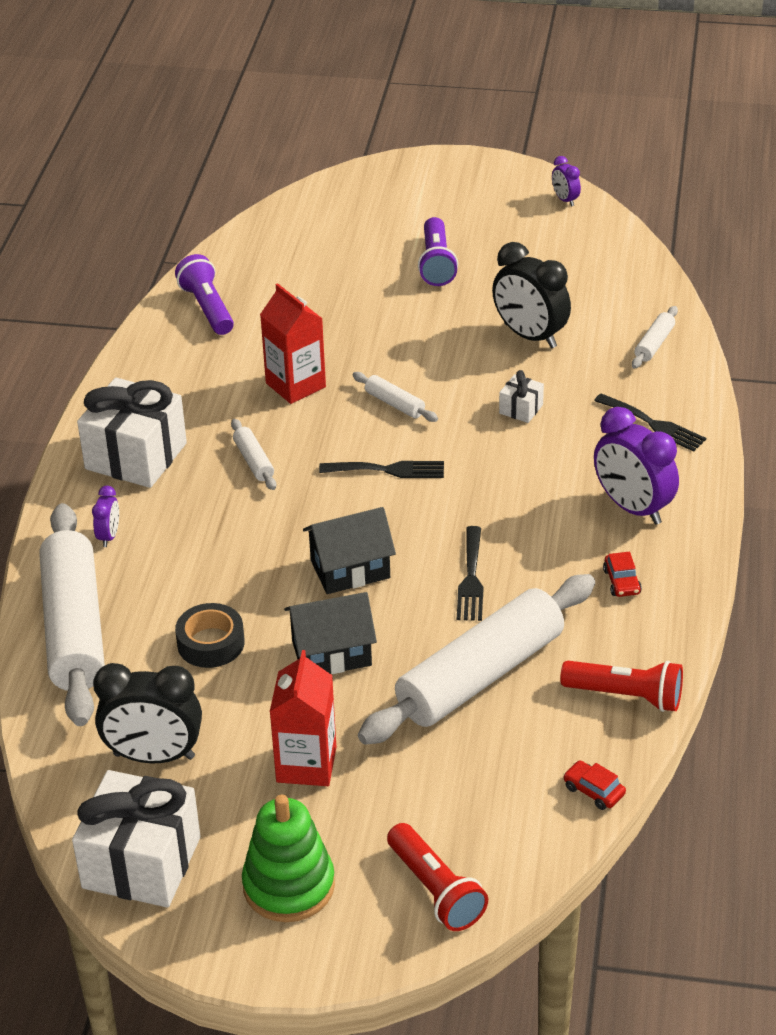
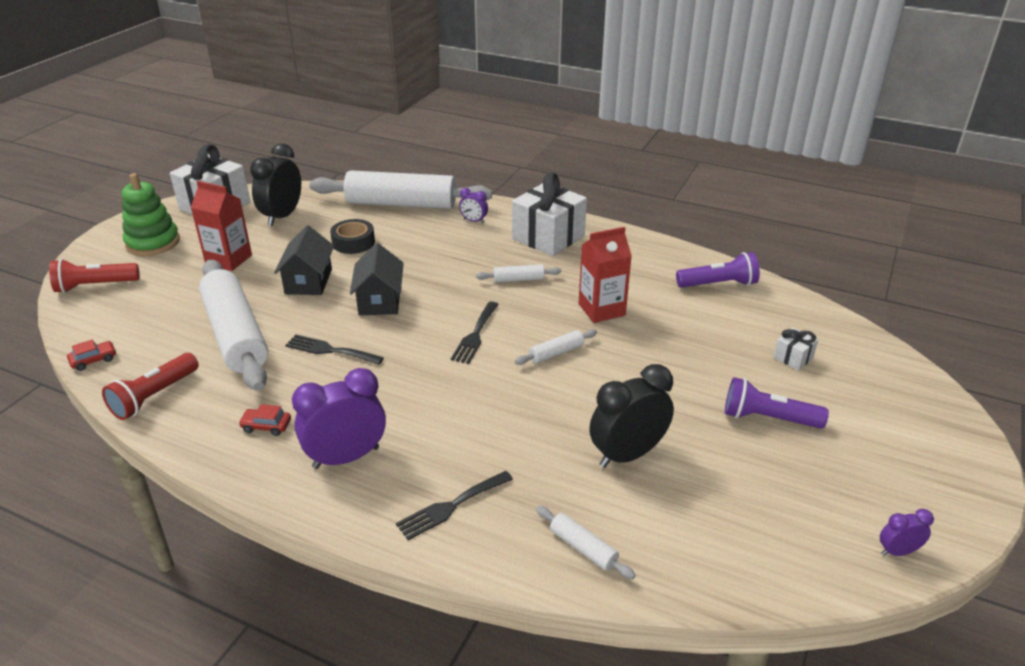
camera: 105 degrees right, 5 degrees down
white gift [499,370,544,423] -> white gift moved to [773,328,818,370]

